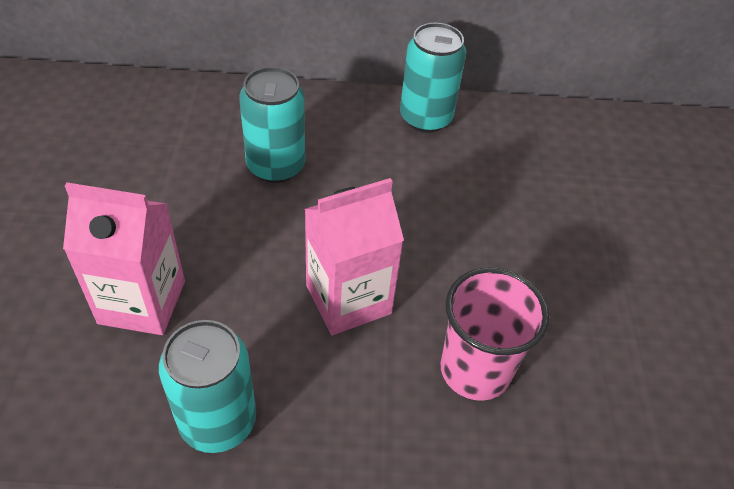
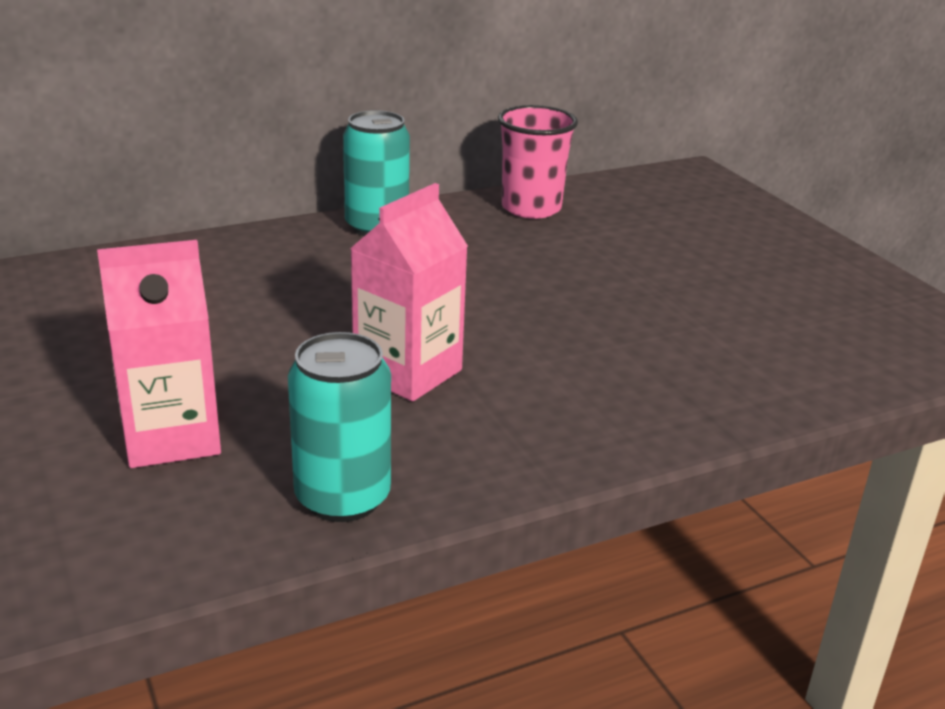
camera: 25 degrees left, 20 degrees down
turquoise can [239,67,305,183] -> none
pink cup [440,267,549,401] -> pink cup moved to [498,105,578,219]

